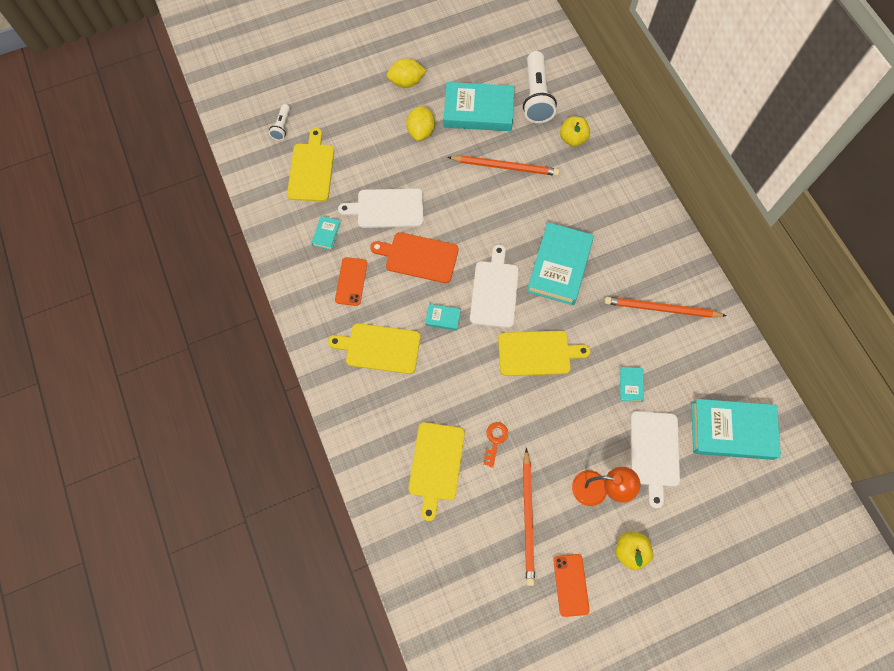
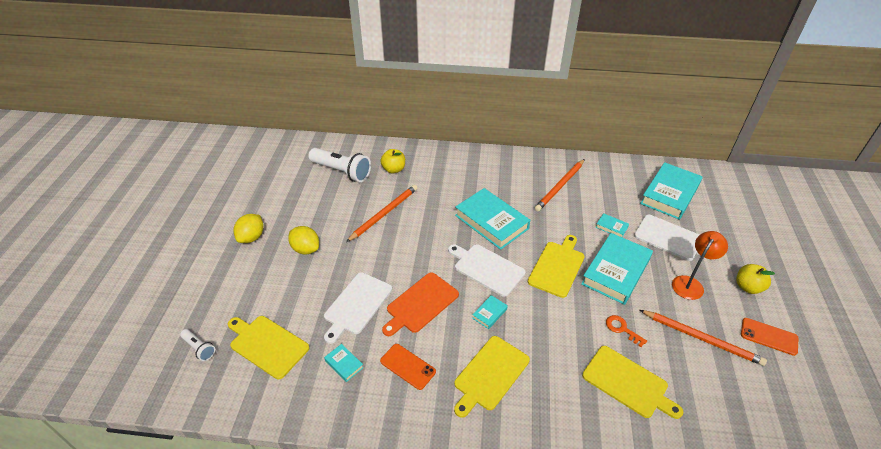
camera: 60 degrees left, 25 degrees down
turquoise book [444,82,514,131] -> turquoise book moved to [581,233,653,305]

